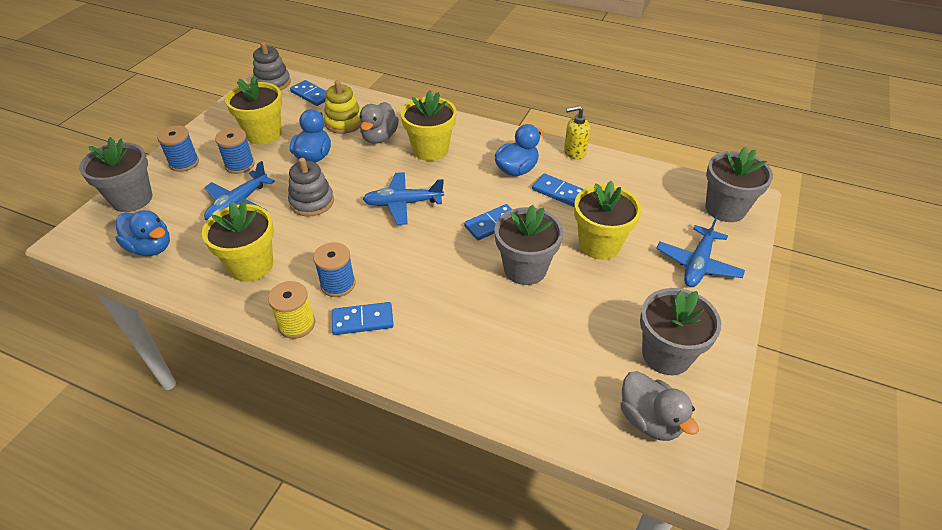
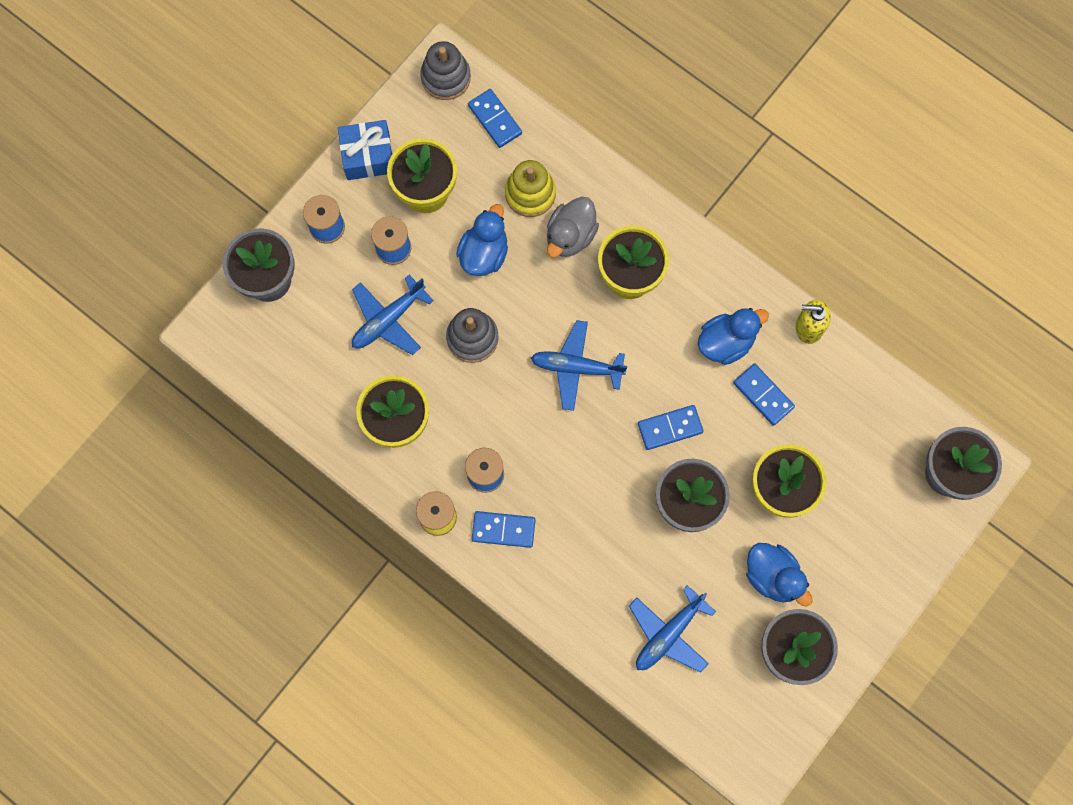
camera: 15 degrees right, 30 degrees up
blue duck [116,210,170,256] -> blue duck moved to [746,543,812,607]
grey duck [620,371,699,441] -> none
blue plane [656,215,745,287] -> blue plane moved to [629,585,716,673]
none -> blue gift [338,120,393,180]

